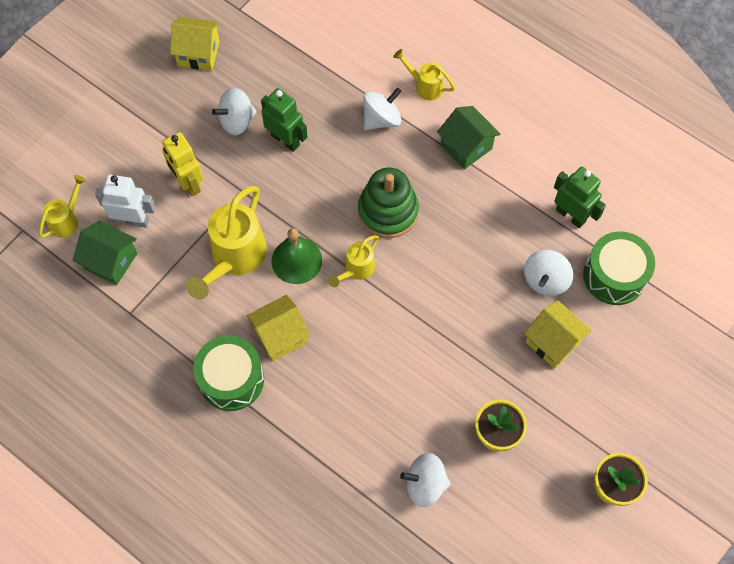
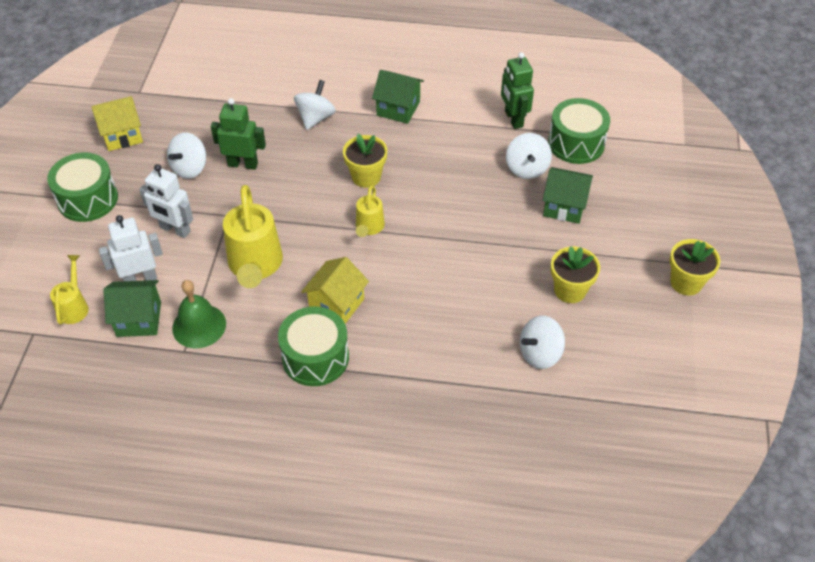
camera: 30 degrees left, 15 degrees down
yellow robot [162,132,204,196] -> white robot [139,164,193,238]
green bell [272,228,322,284] -> green bell moved to [172,280,226,348]
green stacking toy [358,168,419,238] -> yellow flower pot [343,134,387,188]
yellow watering can [393,49,455,100] -> none
yellow house [524,300,592,369] -> green house [543,167,593,224]
green robot [554,167,606,228] -> green robot turned 120 degrees counterclockwise [501,52,534,129]
none -> green drum [47,153,118,222]

